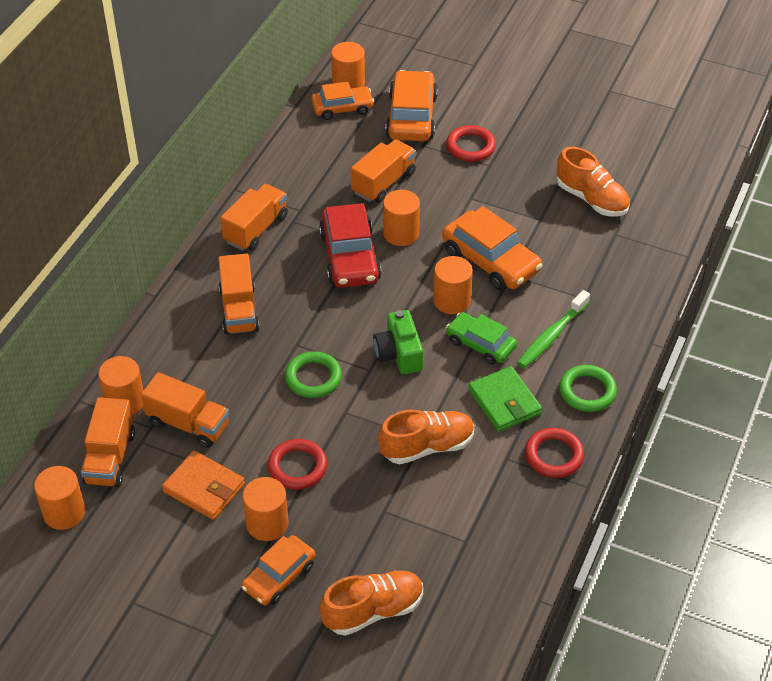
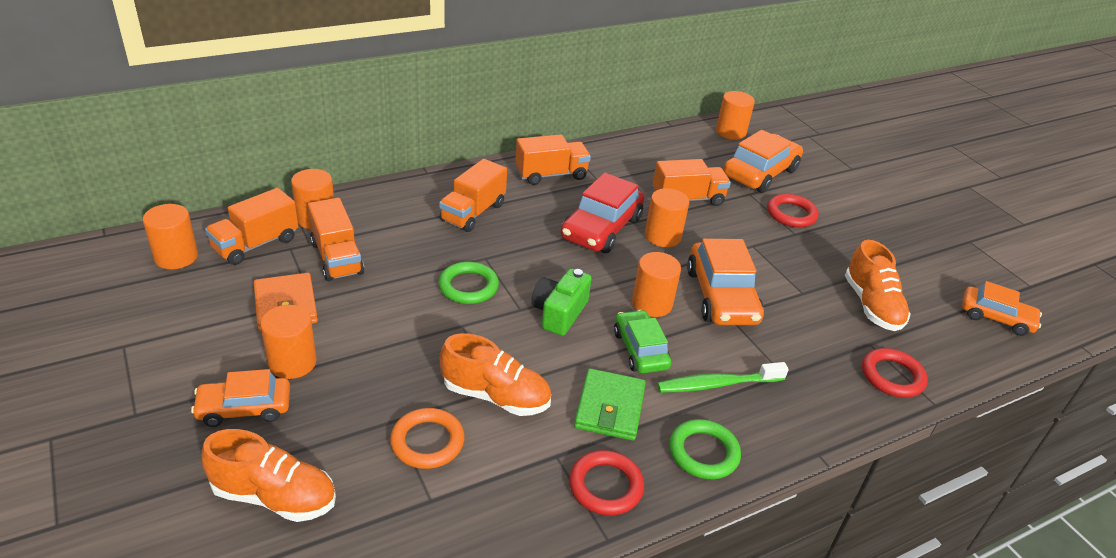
camera: 35 degrees right, 10 degrees down
red ring [268,439,327,490] -> red ring moved to [862,348,928,398]
orange car [311,81,374,120] -> orange car moved to [962,281,1042,336]
none -> orange ring [390,408,465,469]

